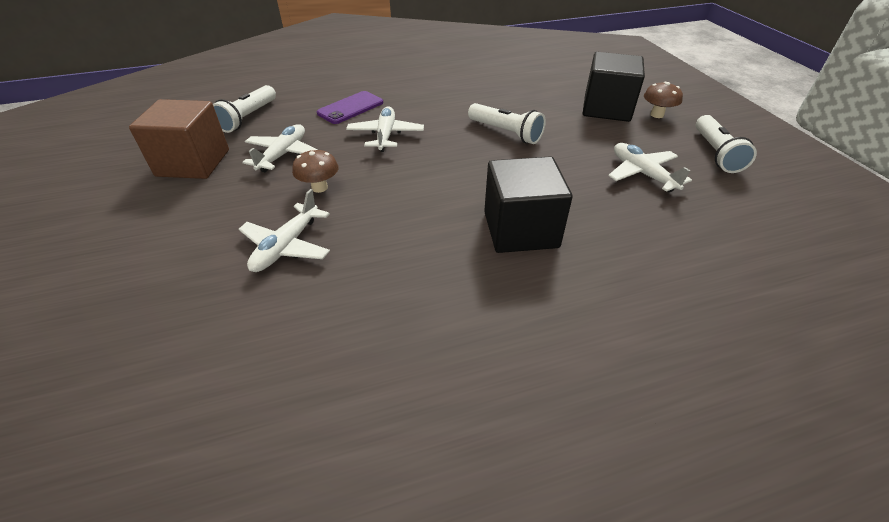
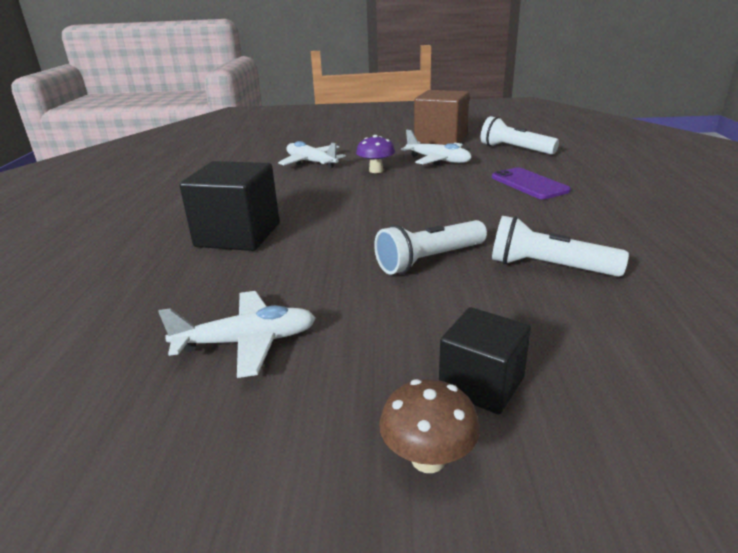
camera: 110 degrees right, 15 degrees down
brown mushroom [292,149,339,193] -> purple mushroom [356,135,395,173]
white plane [346,106,424,152] -> none
black cube [583,52,645,122] -> black cube [439,307,531,415], size x0.61
white flashlight [696,115,757,173] -> white flashlight moved to [492,216,629,277]

